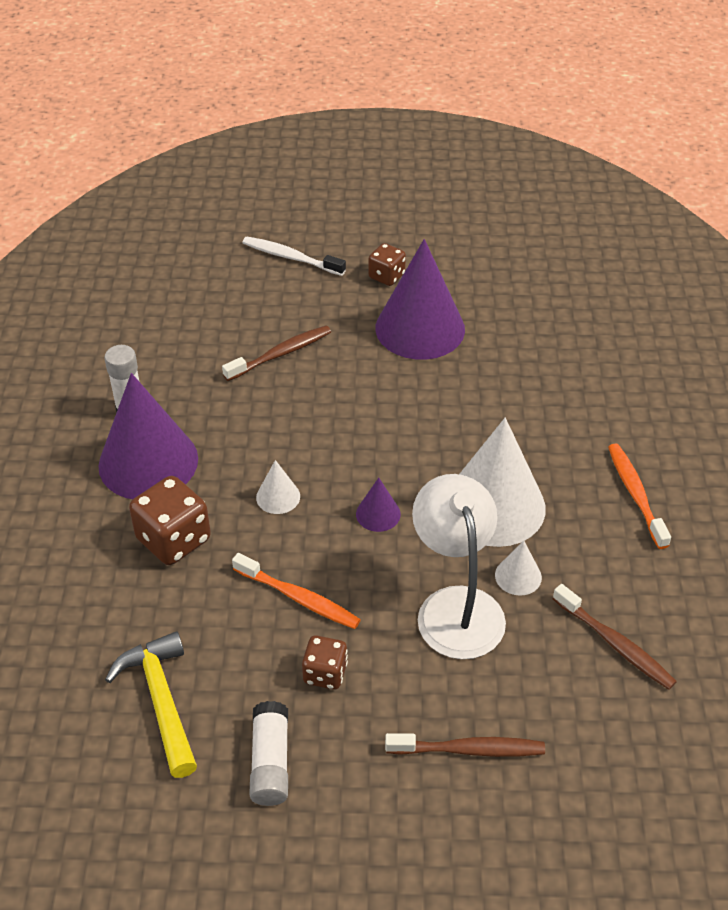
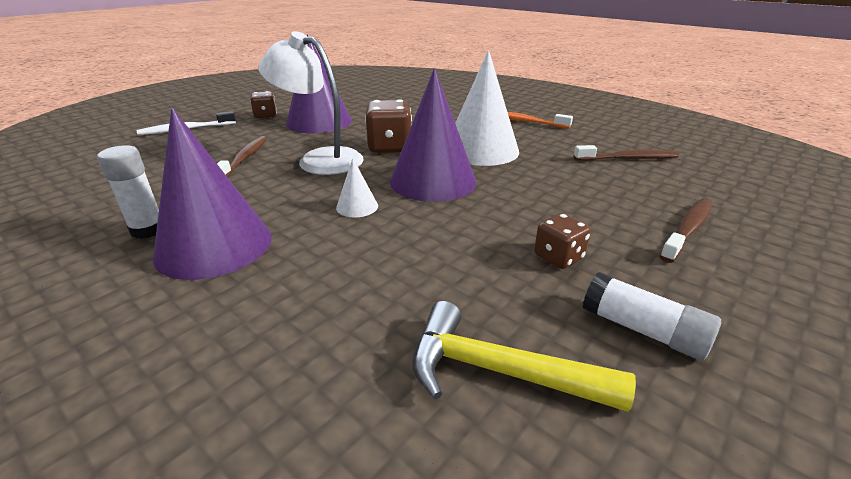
camera: 50 degrees left, 15 degrees down
brown dice [129,476,211,565] -> brown dice moved to [365,99,412,153]
orange toothbrush [232,553,361,629] -> none
purple cone [356,478,401,532] -> purple cone [390,68,477,202], size x2.30
white lamp [412,474,506,659] -> white lamp moved to [258,31,364,175]
white cone [495,540,542,596] -> none

